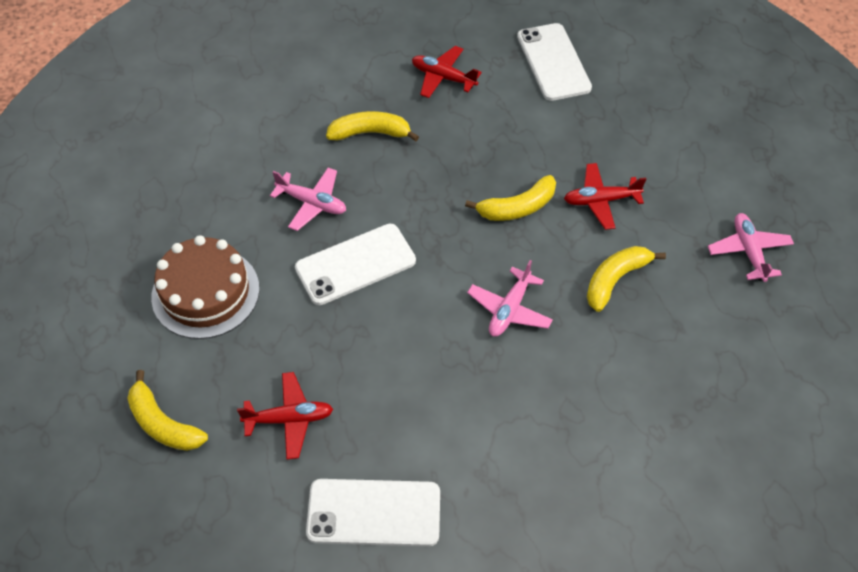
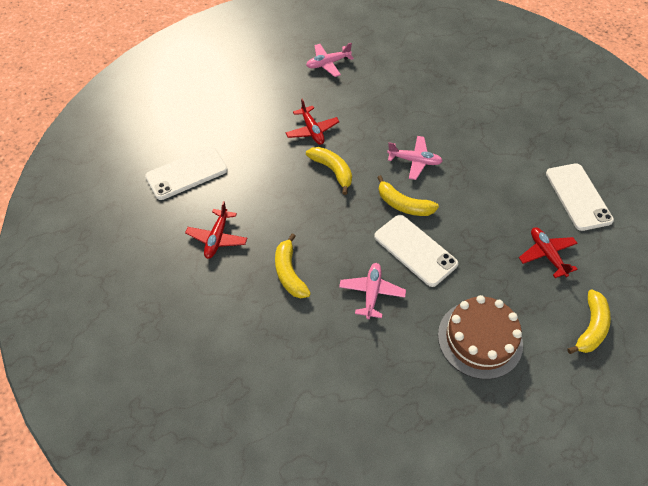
camera: 105 degrees left, 0 degrees up
yellow banana [587,246,666,312] -> yellow banana moved to [377,175,439,216]

